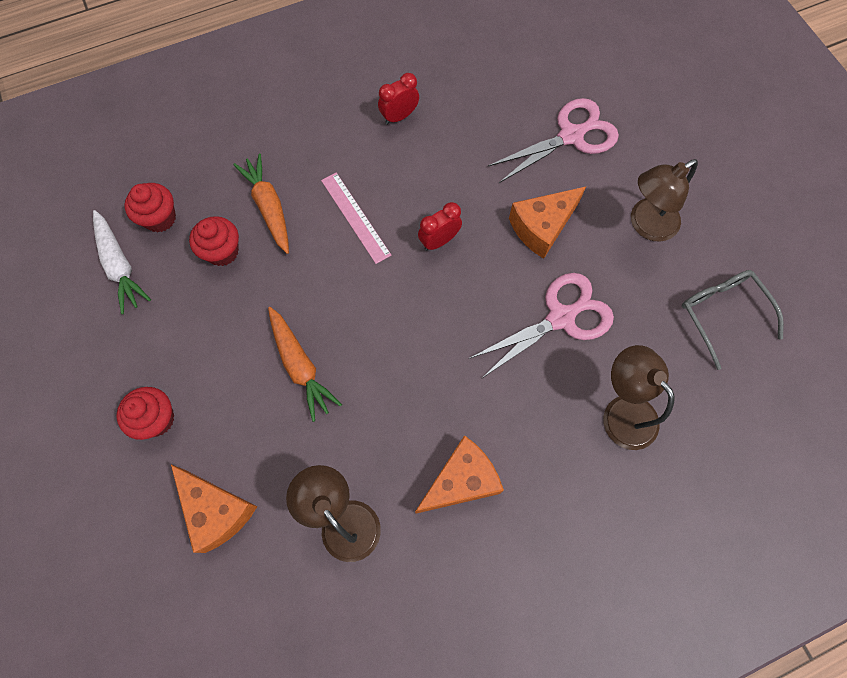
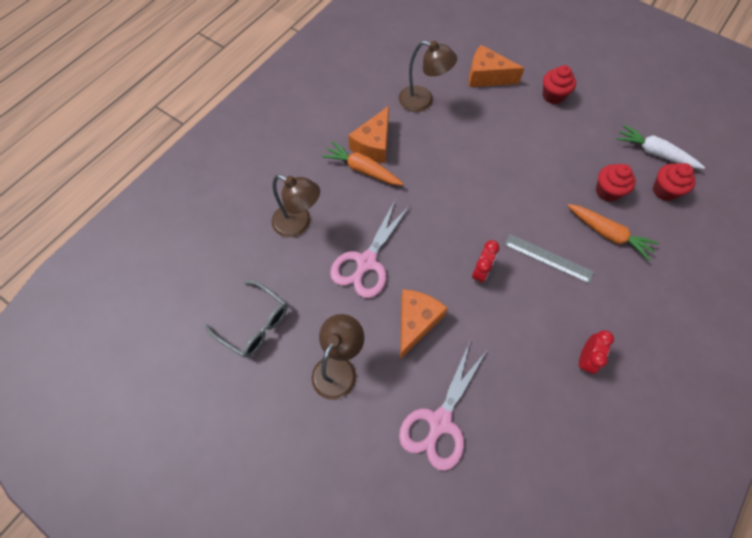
camera: 150 degrees right, 5 degrees down
orange carrot [268,307,342,422] -> orange carrot moved to [322,141,403,185]
pink ruler [321,173,392,264] -> grey ruler [504,234,594,283]

